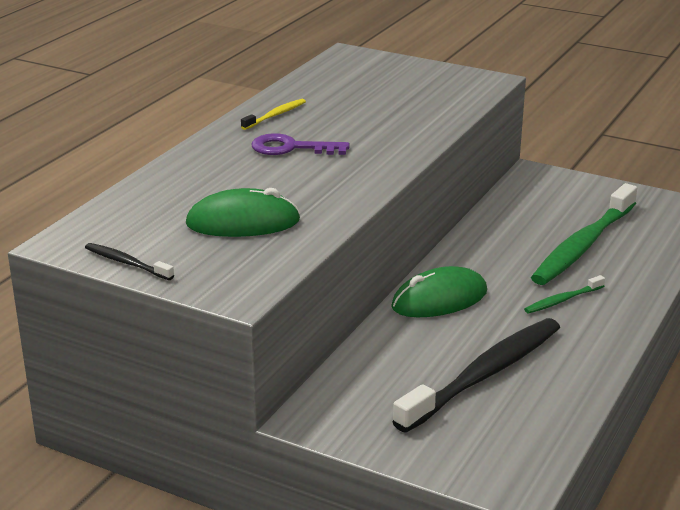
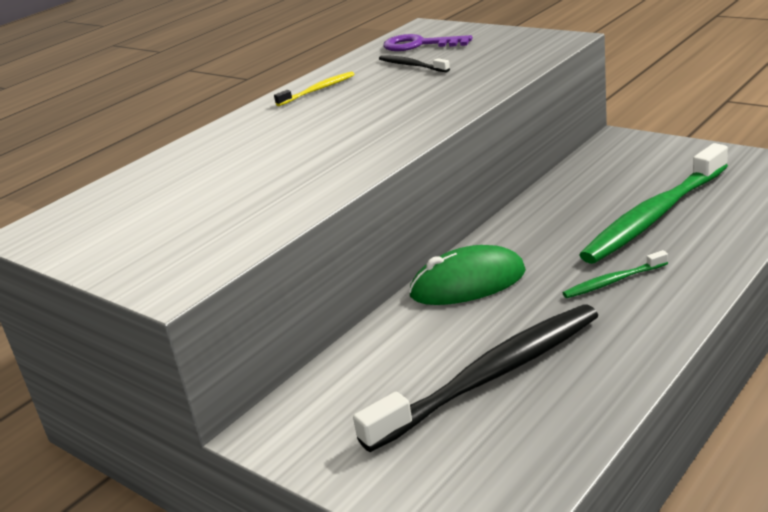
camera: 15 degrees right, 0 degrees up
black toothbrush [85,243,174,280] -> black toothbrush moved to [379,55,450,72]
green mouse [186,188,300,237] -> none
purple key [251,133,350,155] -> purple key moved to [383,34,473,51]

